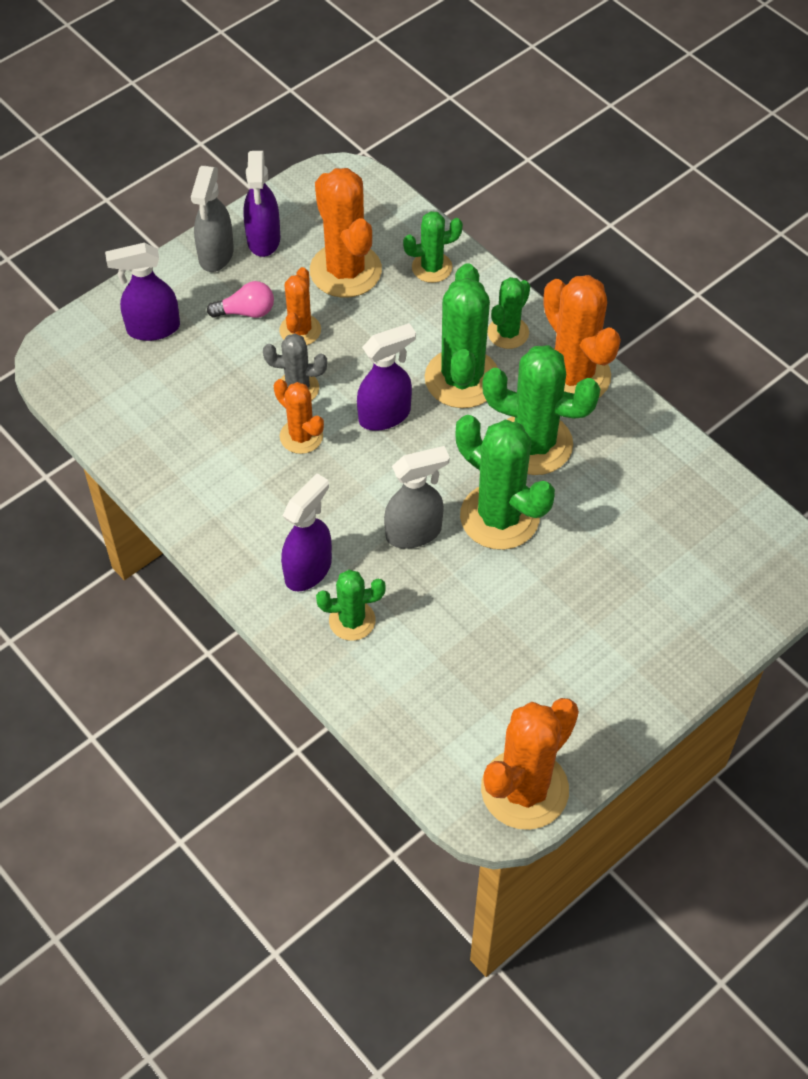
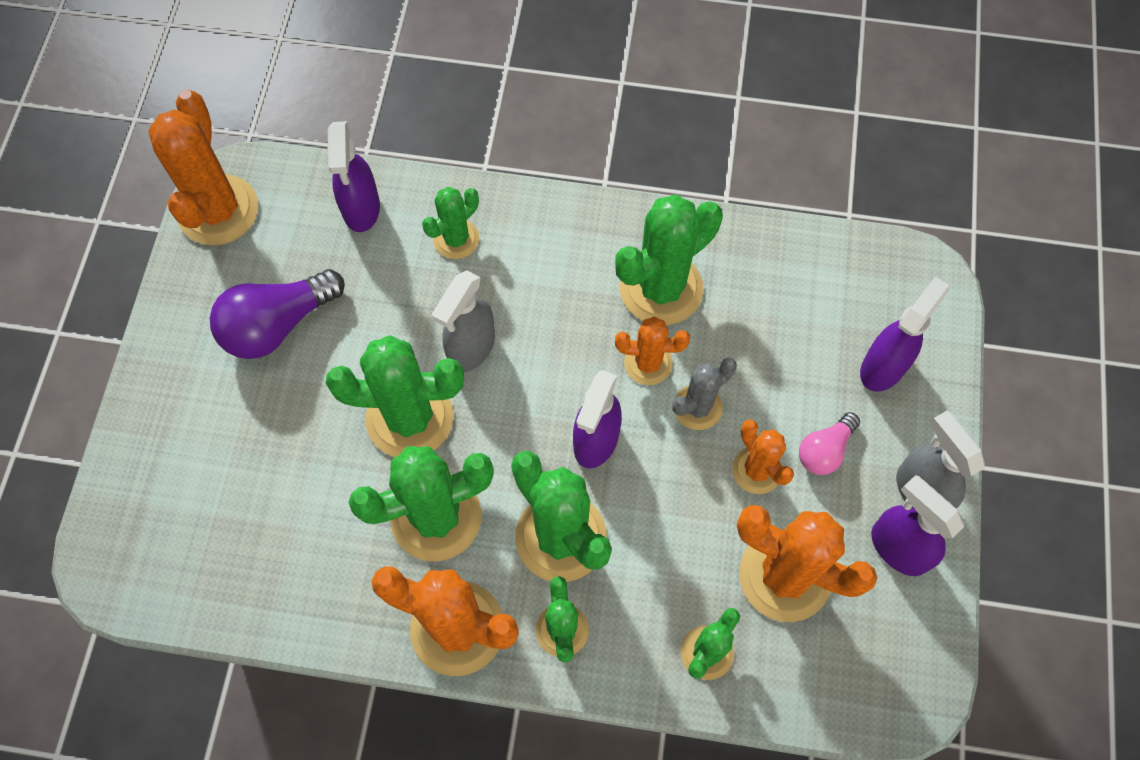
camera: 140 degrees right, 10 degrees up
purple spray bottle [281,473,332,592] -> purple spray bottle moved to [328,121,380,232]
none -> purple light bulb [210,269,345,359]
none -> green cactus [615,194,723,325]

